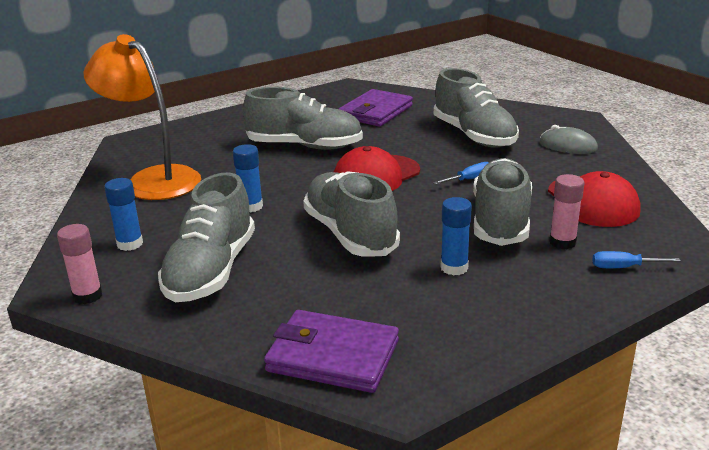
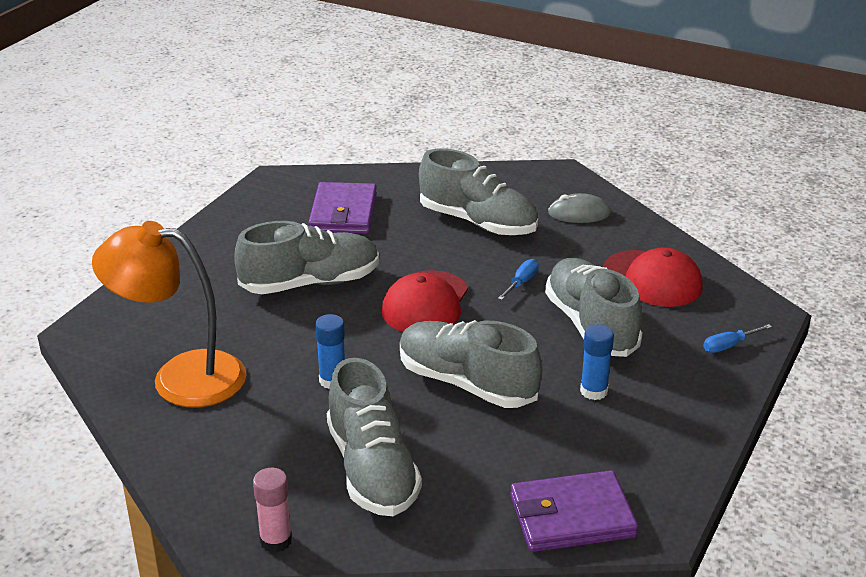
camera: 30 degrees left, 5 degrees up
blue glue stick [104,178,143,251] -> none
pink glue stick [549,174,584,249] -> none

